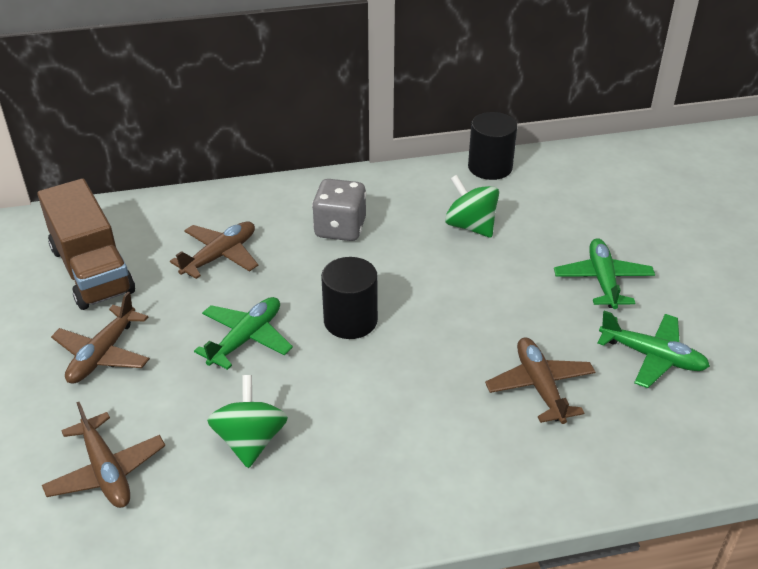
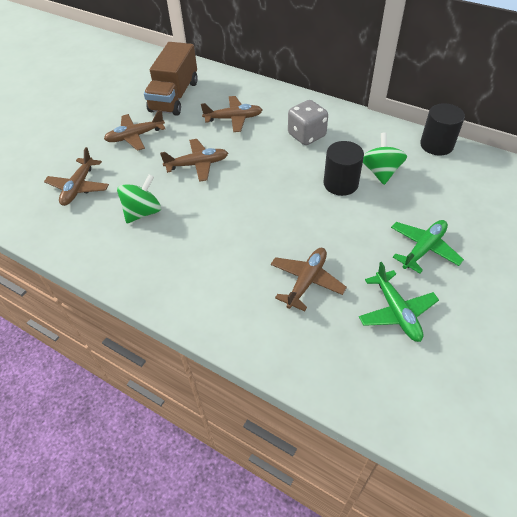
camera: 45 degrees right, 10 degrees up
green plane [194,297,293,370] -> brown plane [160,139,228,182]
black cylinder [321,257,378,339] -> black cylinder moved to [324,141,364,196]

